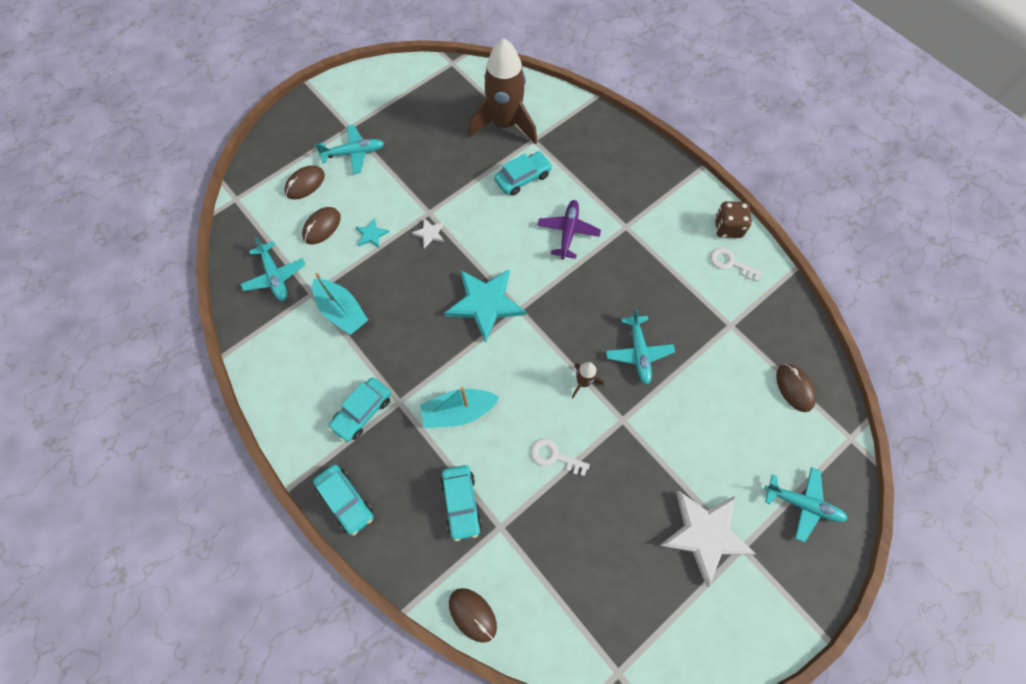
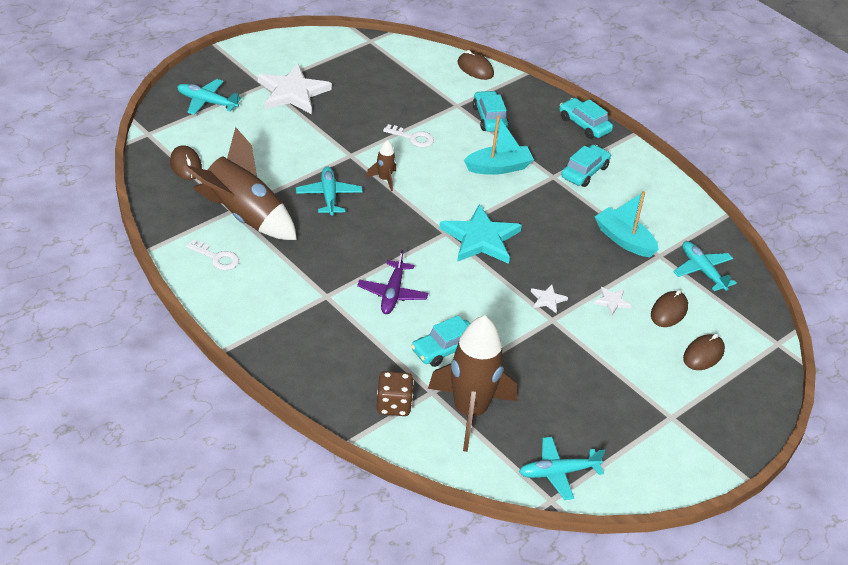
camera: 175 degrees right, 25 degrees down
turquoise plane [315,125,384,174] -> turquoise plane moved to [519,437,605,500]
turquoise star [356,218,389,248] -> white star [593,287,632,315]
brown dice [715,201,752,238] -> brown dice moved to [377,371,414,416]
none -> brown rocket [183,127,297,240]

